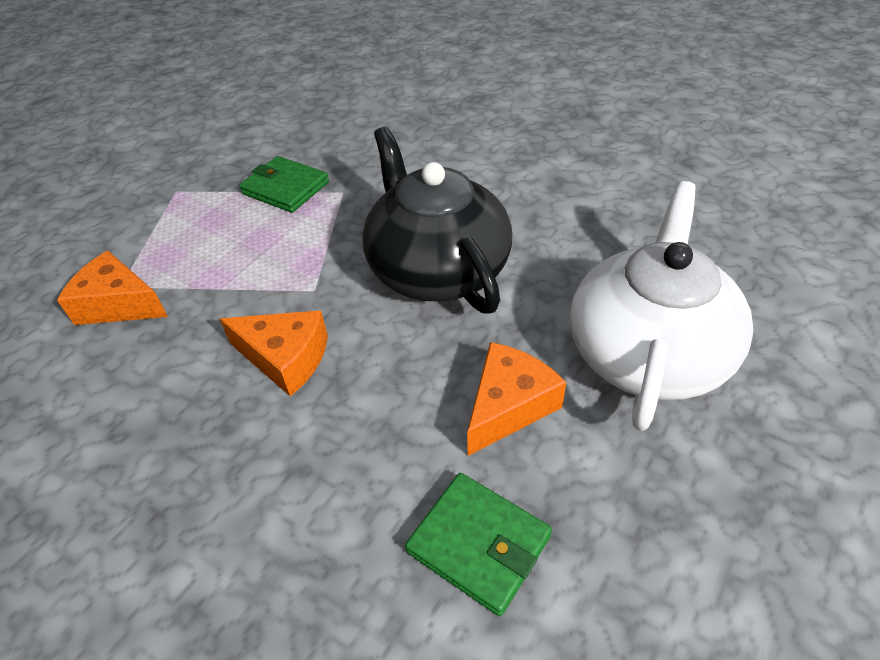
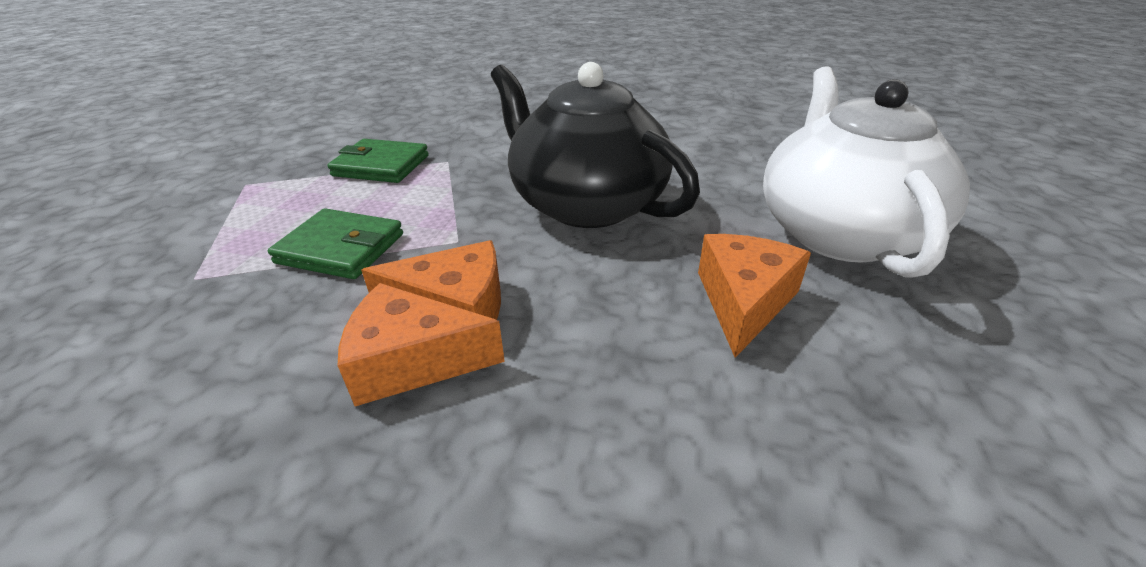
camera: 20 degrees left, 10 degrees down
orange cheese [57,251,168,325] -> orange cheese moved to [337,283,505,406]
green wallet [405,473,552,616] -> green wallet moved to [268,208,403,279]

